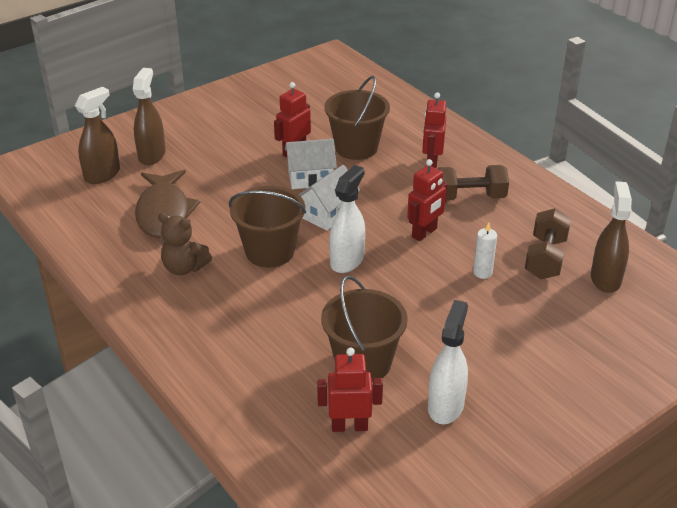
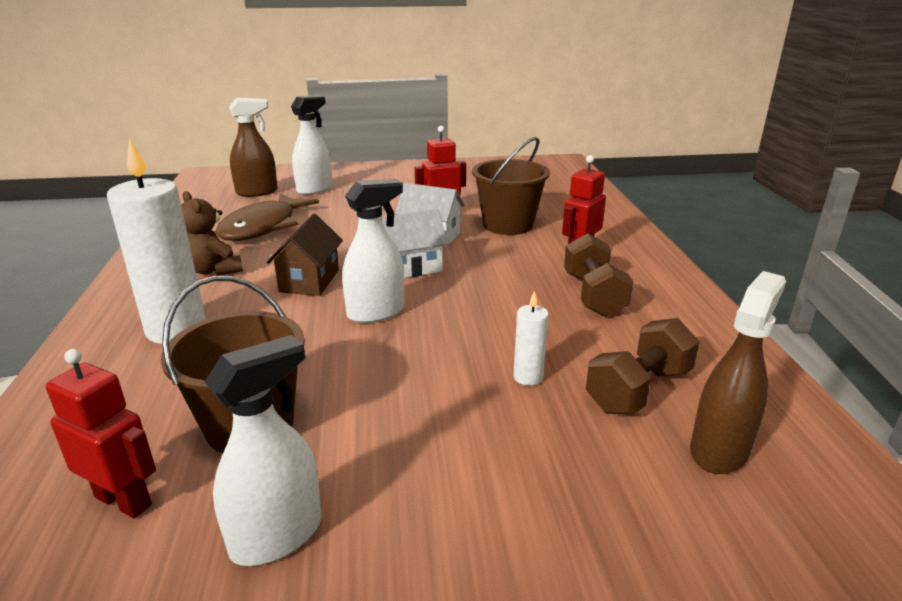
camera: 30 degrees right, 10 degrees down
brown spray bottle [133,68,166,165] -> white spray bottle [291,95,332,195]
brown bucket [229,186,306,267] -> brown house [267,214,343,296]
red robot [407,159,447,241] -> none
brown dumbbell [437,165,509,201] -> brown dumbbell turned 60 degrees clockwise [564,233,633,317]
none -> white candle [107,138,206,344]

